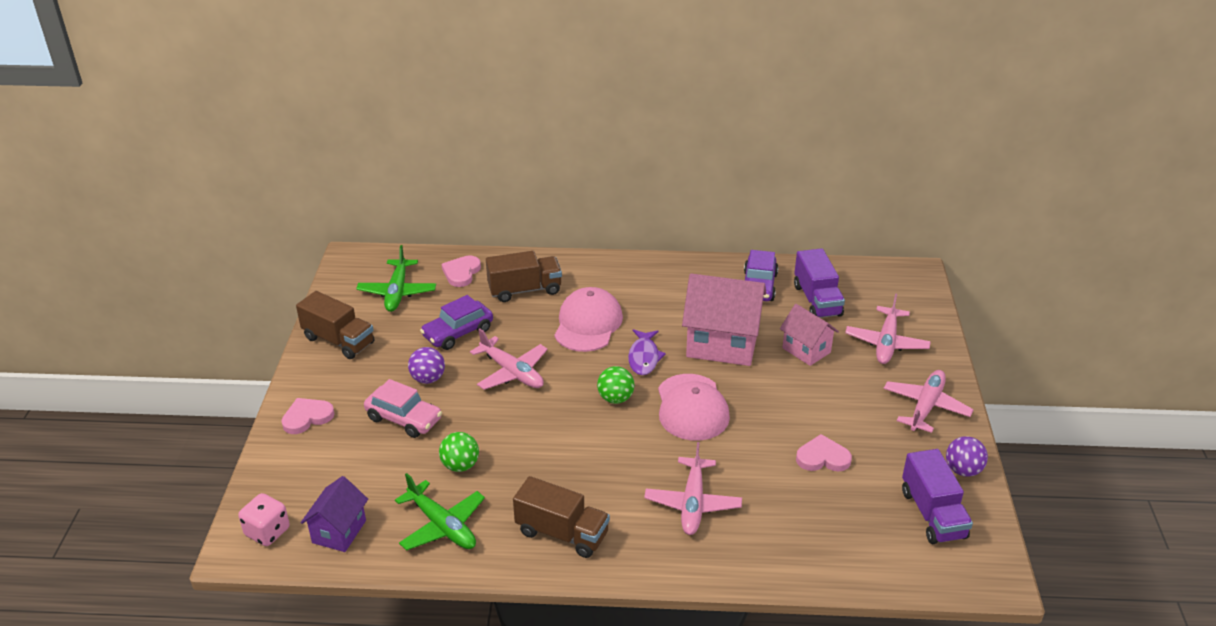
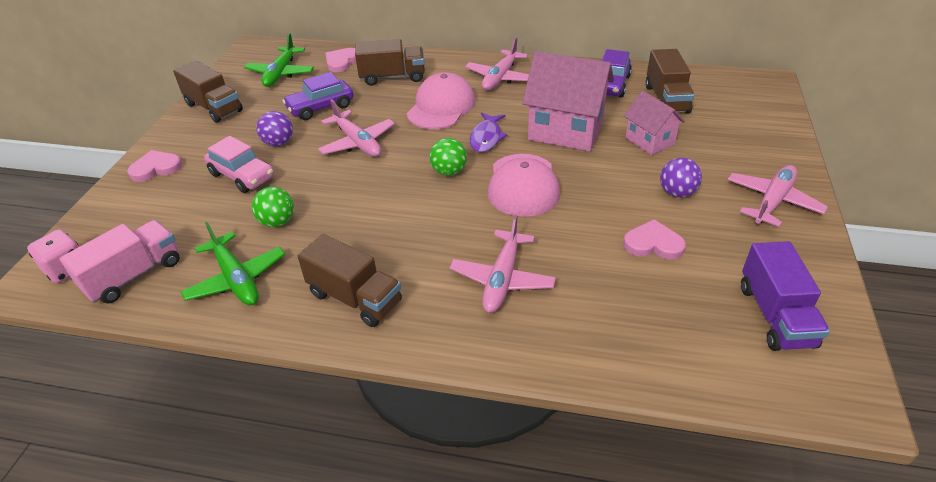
camera: 10 degrees right, 5 degrees up
purple house [301,476,368,552] -> pink truck [59,220,180,304]
purple truck [794,248,845,318] -> brown truck [645,49,695,114]
pink plane [845,293,931,364] -> pink plane moved to [465,37,529,90]
purple ball [946,436,988,477] -> purple ball moved to [660,158,702,197]

